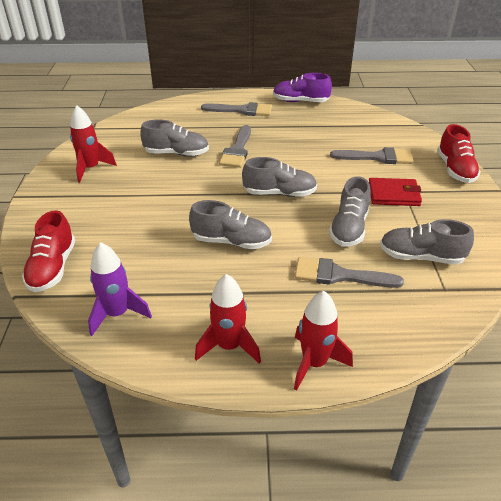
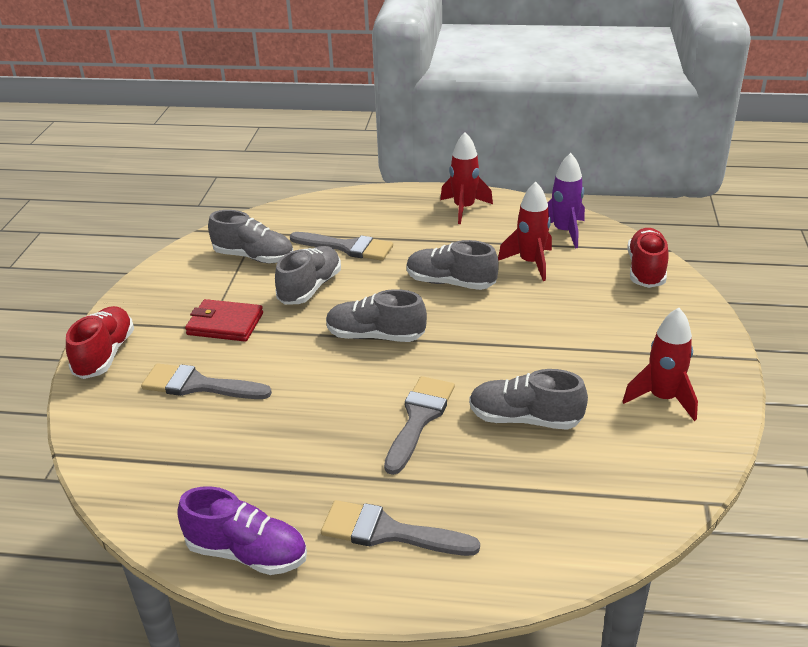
camera: 170 degrees left, 5 degrees down
red rocket [294,291,353,391] -> red rocket moved to [498,182,552,281]

